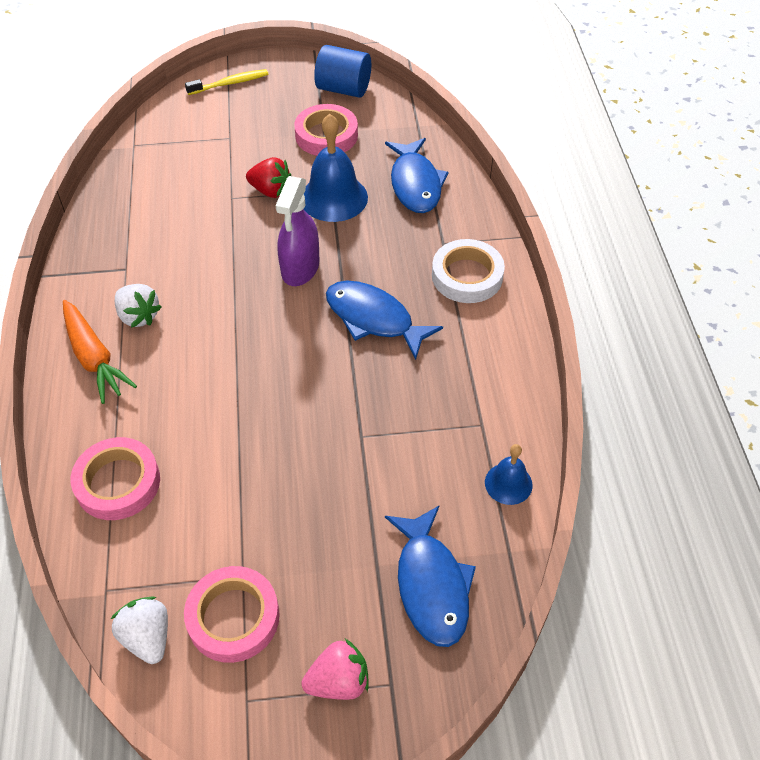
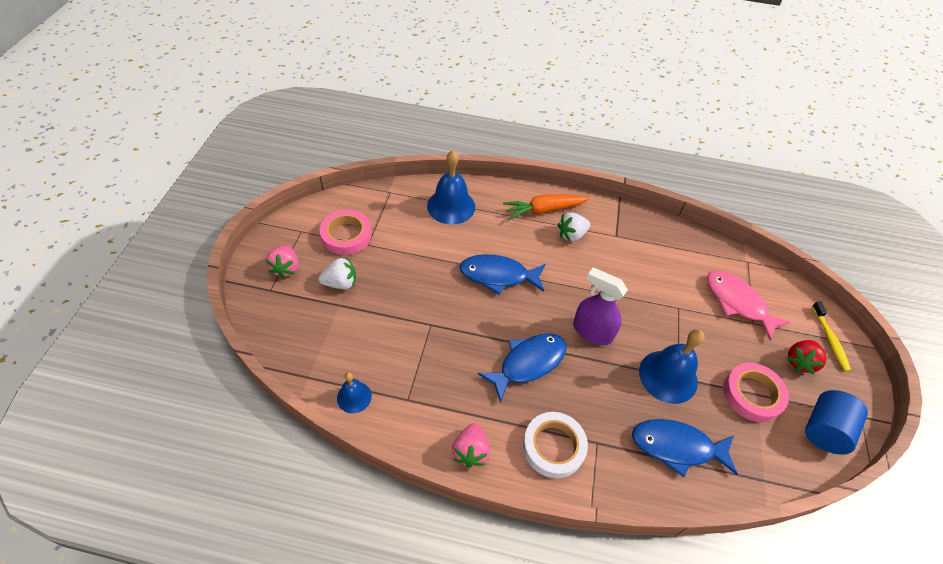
camera: 105 degrees right, 0 degrees up
pink tape [71,437,160,520] -> blue bell [427,150,475,225]
white strawberry [111,596,168,664] -> white strawberry moved to [318,257,356,289]
red strawberry [246,157,292,198] -> red strawberry moved to [787,340,826,374]
blue fish [385,506,476,647] -> blue fish moved to [459,254,546,295]
none -> pink strawberry [452,423,490,468]
none -> pink fish [707,271,791,341]

